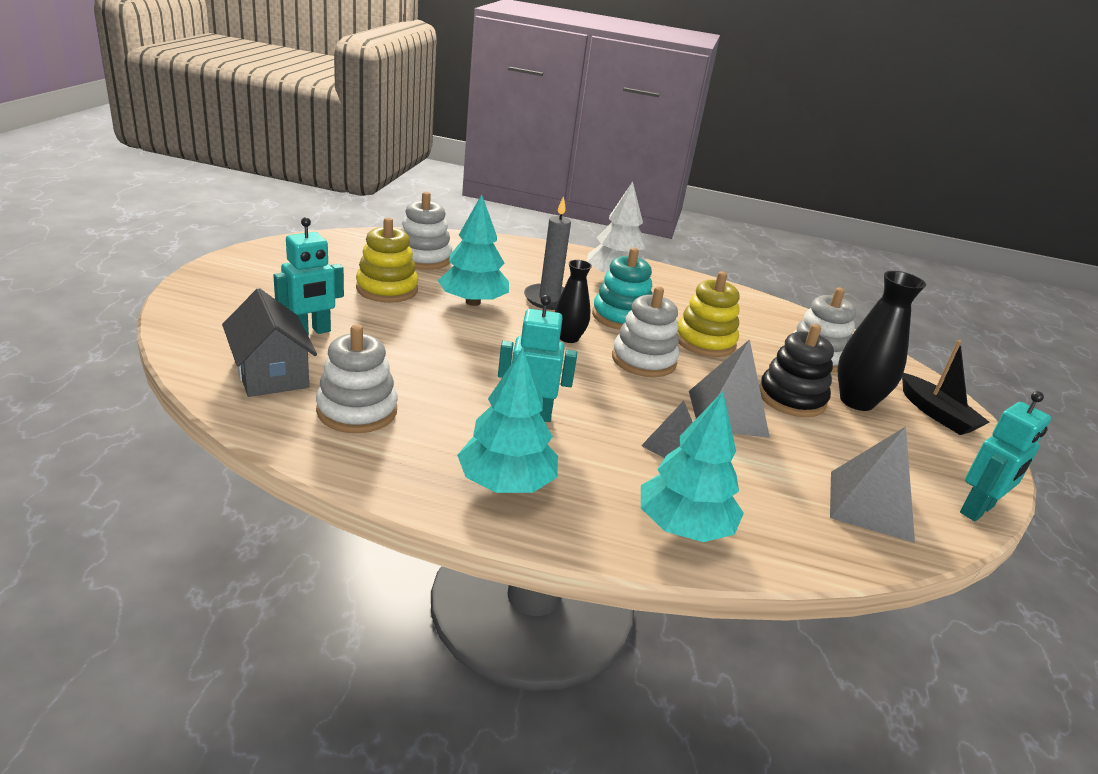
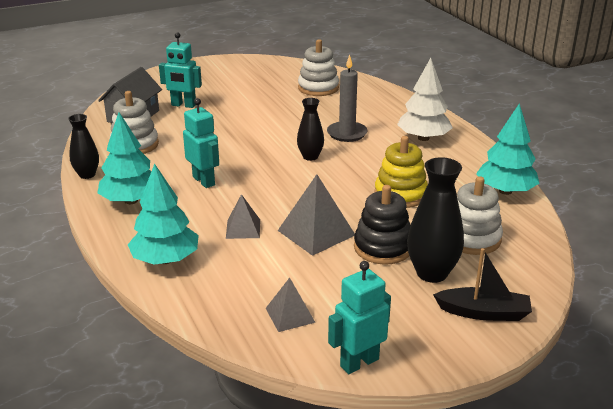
camera: 55 degrees right, 0 degrees up
yellow stacking toy [356,217,418,303] -> none
turquoise tree [438,194,509,306] -> turquoise tree moved to [476,103,539,195]
turquoise stacking toy [592,247,653,330] -> none
white stacking toy [612,286,679,377] -> none
grey pyramid [830,427,915,543] -> grey pyramid [266,278,316,332], size x0.60
black boat [902,340,989,435] -> black boat turned 105 degrees counterclockwise [433,248,532,321]
turquoise robot [960,391,1051,521] -> turquoise robot turned 135 degrees clockwise [328,261,391,374]
none -> black vase [68,114,99,179]

